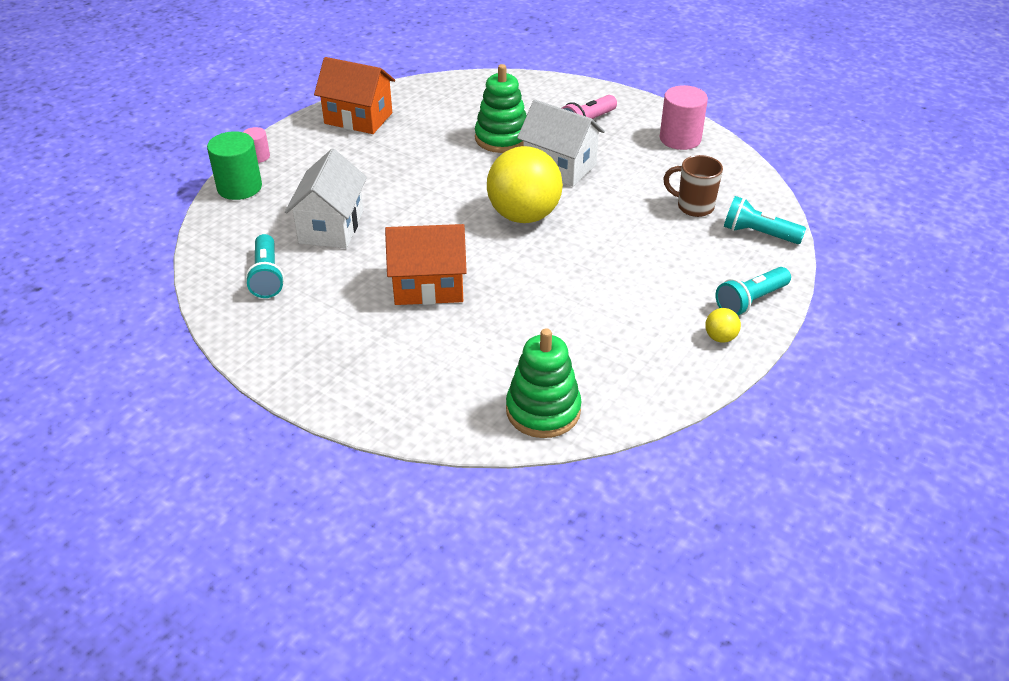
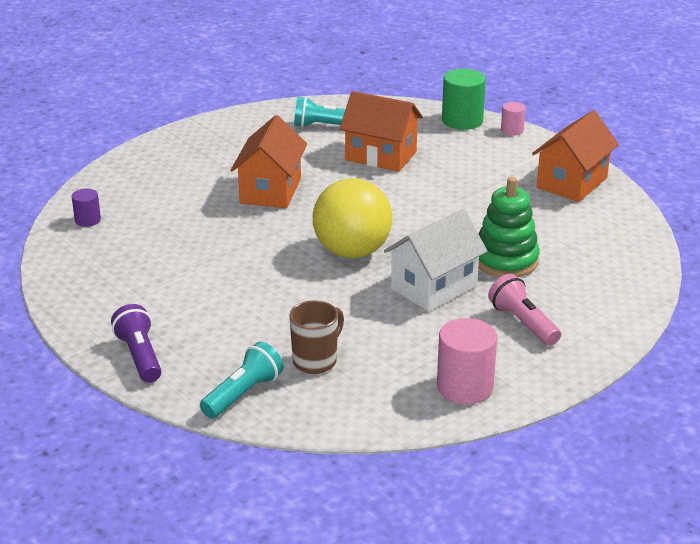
camera: 105 degrees right, 10 degrees down
white house [285,149,367,248] -> orange house [340,91,423,172]
green stacking toy [506,328,581,438] -> purple cylinder [72,188,101,227]
yellow ball [705,308,741,343] -> none
turquoise flashlight [715,267,791,315] -> purple flashlight [111,304,161,383]

